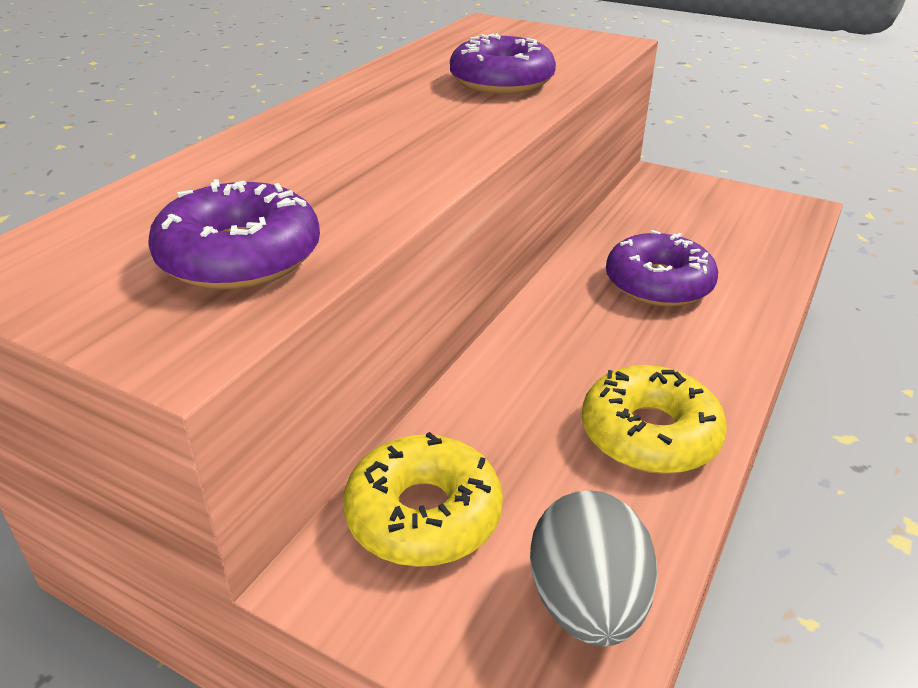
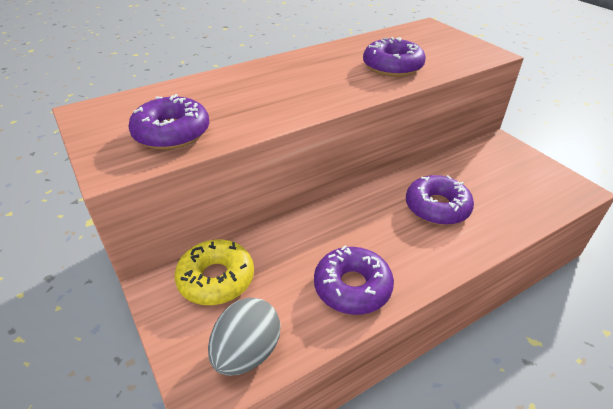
camera: 30 degrees right, 5 degrees up
yellow donut [582,365,727,474] -> purple donut [314,245,394,315]

